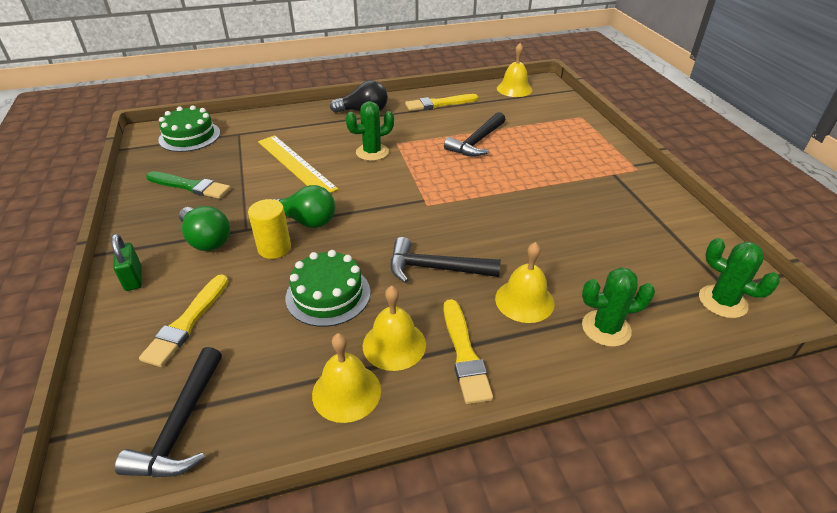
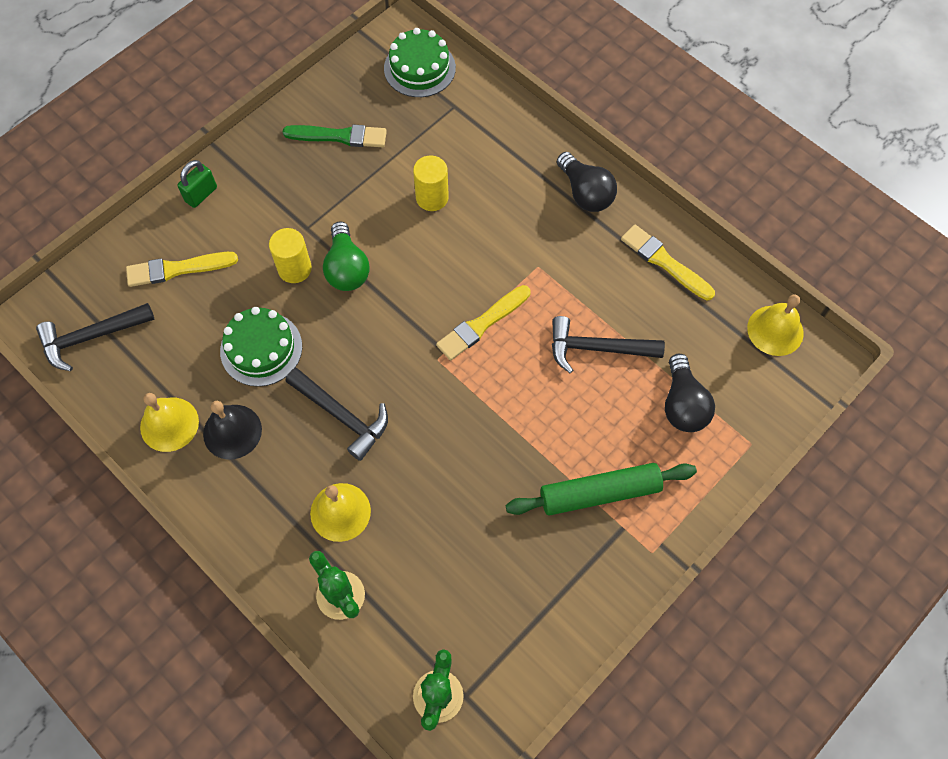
camera: 60 degrees right, 25 degrees up
green brush [146,171,231,199] -> green brush turned 75 degrees counterclockwise [283,124,387,147]
green light bulb [179,206,230,251] -> none
yellow ruler [258,135,338,193] -> yellow cylinder [413,155,449,211]
green cactus [346,101,394,161] -> none
yellow bell [363,286,426,371] -> black bell [203,401,262,459]
black hammer [391,237,501,283] -> black hammer turned 150 degrees clockwise [285,368,388,461]
yellow brush [444,299,493,404] -> yellow brush moved to [436,285,531,361]
none -> green rolling pin [506,463,697,516]
none -> black light bulb [665,354,715,432]

